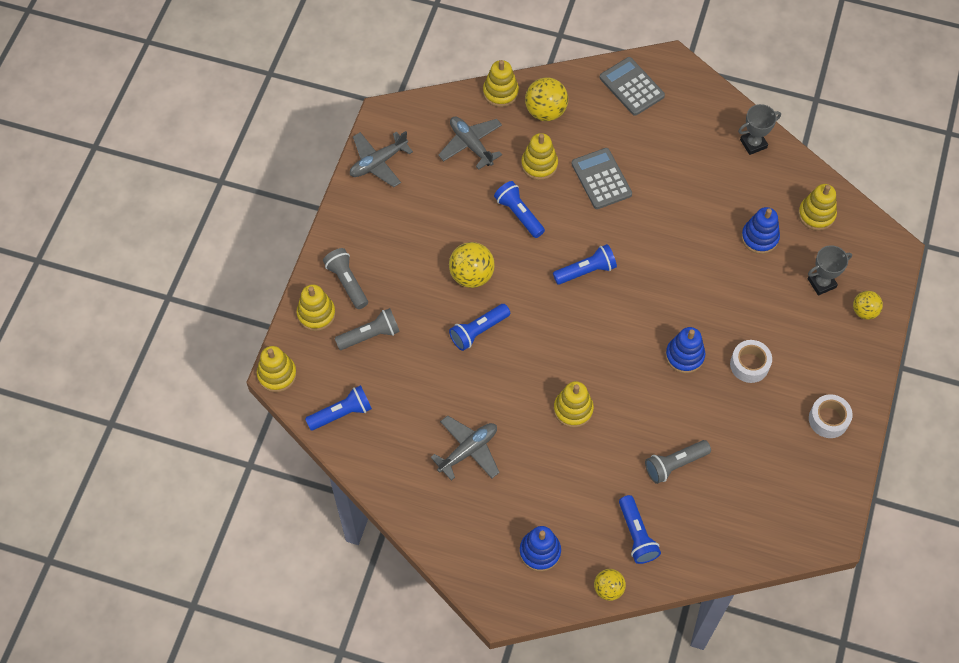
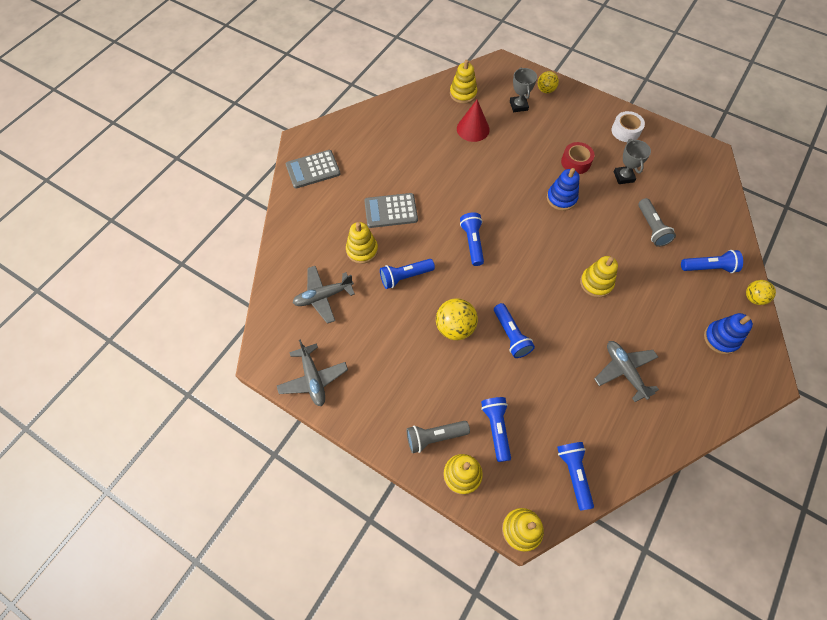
camera: 75 degrees left, 0 degrees up
grey flashlight [335,308,400,350] -> blue flashlight [481,397,511,462]
yellow stacking toy [483,60,519,107] -> none
yellow ball [525,77,568,121] -> none
white tape [730,340,772,383] -> red tape [561,142,594,174]
grey trophy [738,104,781,155] -> grey trophy moved to [614,139,651,184]
blue stacking toy [741,207,780,254] -> red cone [457,100,490,142]

